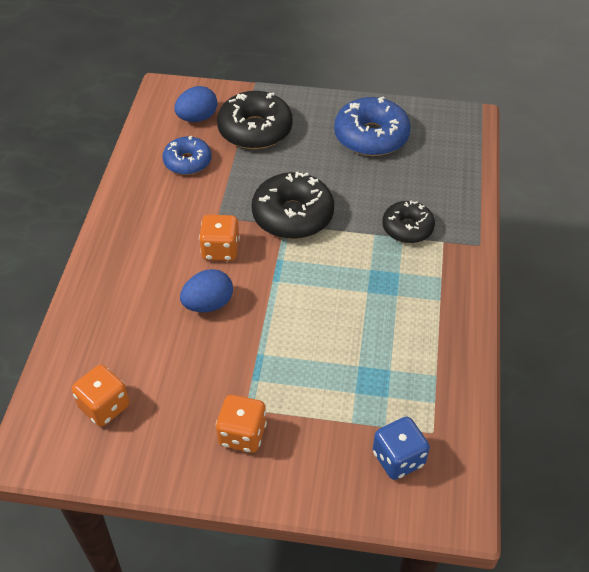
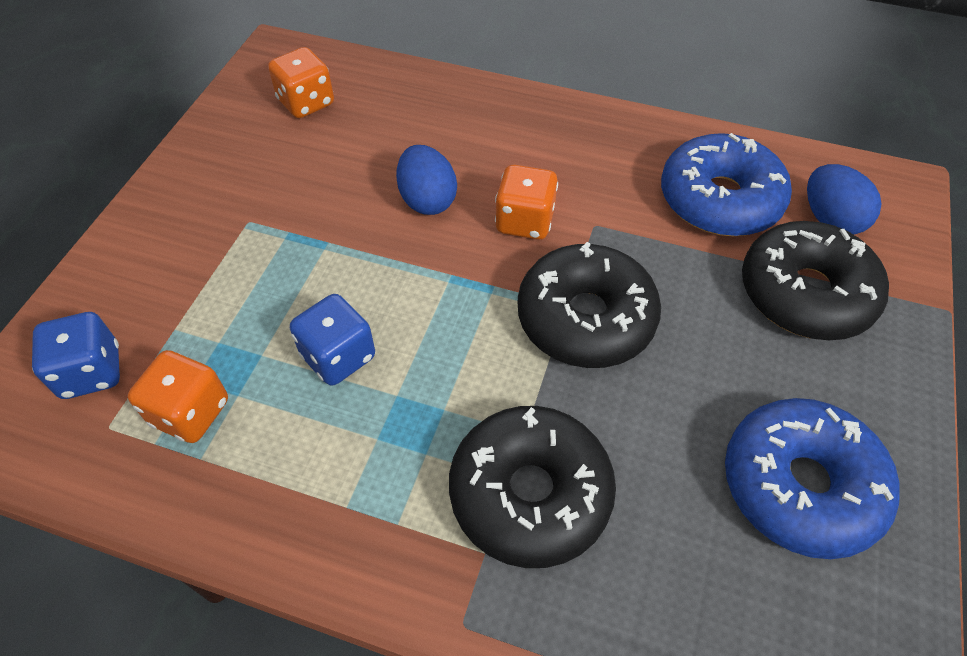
camera: 100 degrees right, 5 degrees up
blue donut [162,136,211,175] -> blue donut [661,133,792,236], size x1.60
orange dice [216,395,267,453] -> orange dice moved to [128,350,228,443]
black donut [382,201,435,243] -> black donut [449,406,616,568], size x1.60
none -> blue dice [290,294,375,386]

